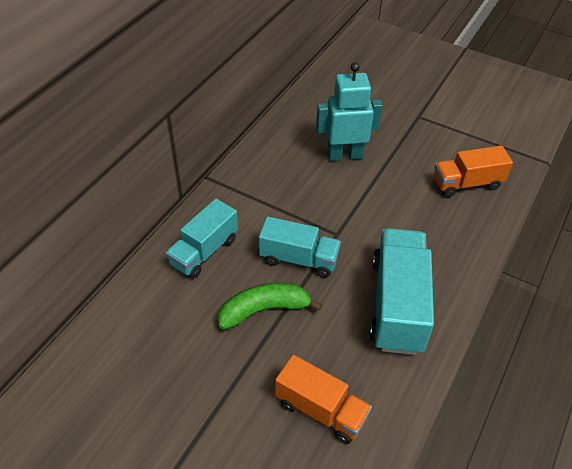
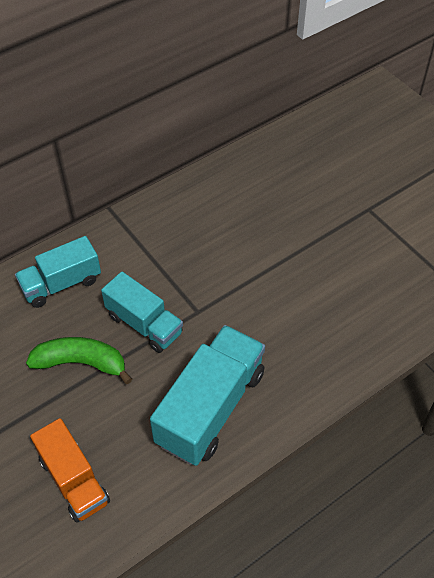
camera: 25 degrees right, 5 degrees up
turquoise robot [316,63,383,161] -> none
orange truck [434,146,513,197] -> none

